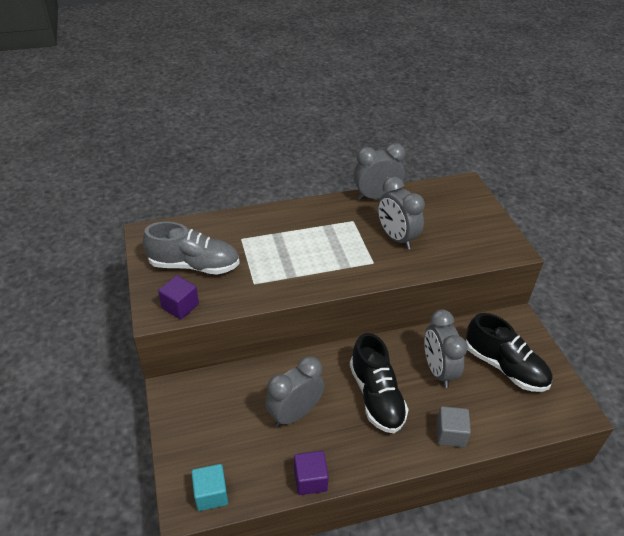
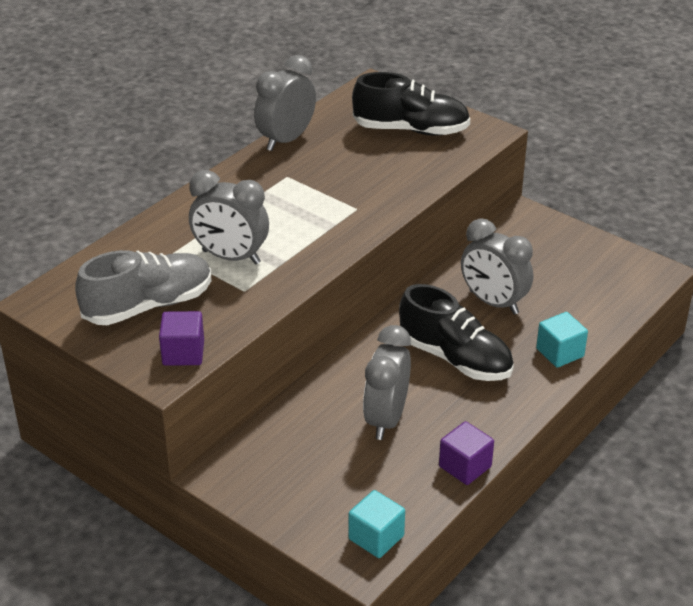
camera: 35 degrees left, 5 degrees down
grey clock [378,177,425,249] -> grey clock moved to [189,170,269,265]
grey cube [436,406,471,447] -> turquoise cube [536,312,588,368]
black shoe [466,313,552,392] -> black shoe moved to [352,72,470,136]

